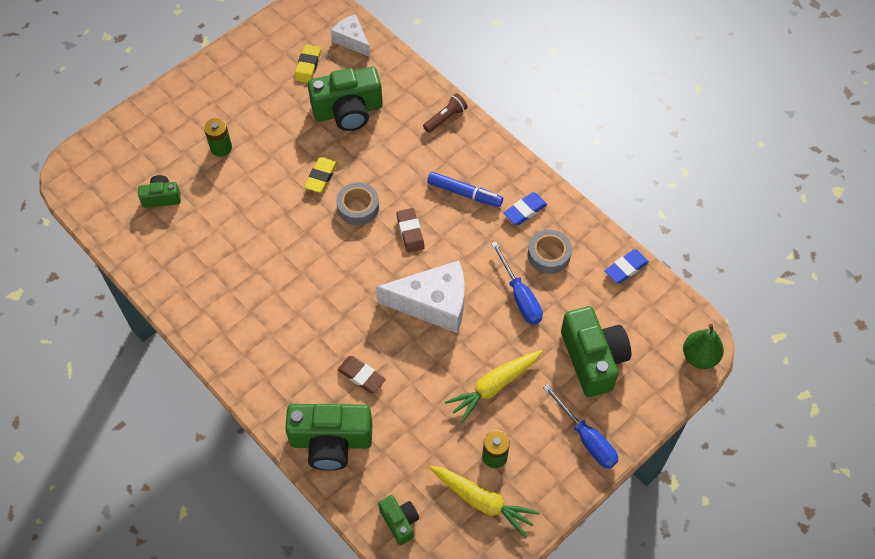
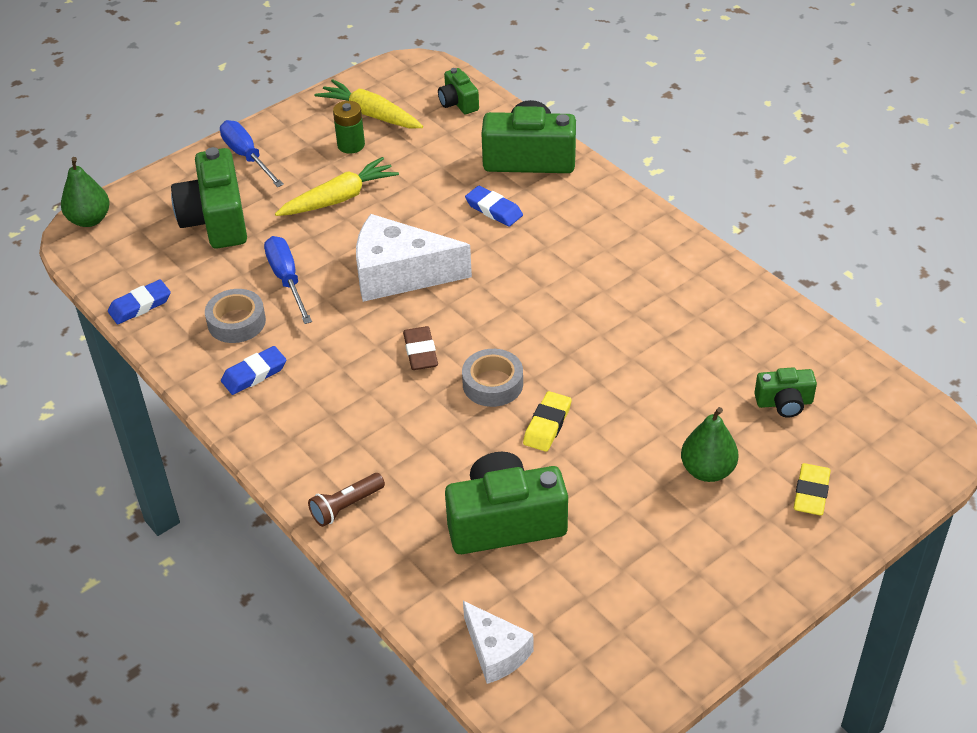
camera: 175 degrees left, 15 degrees down
green battery [204,118,232,157] -> green pear [681,407,739,482]
yellow eraser [294,44,321,83] -> yellow eraser moved to [794,463,831,515]
brown eraser [337,356,386,393] -> blue eraser [465,185,523,226]
blue marker [427,172,503,207] -> none

